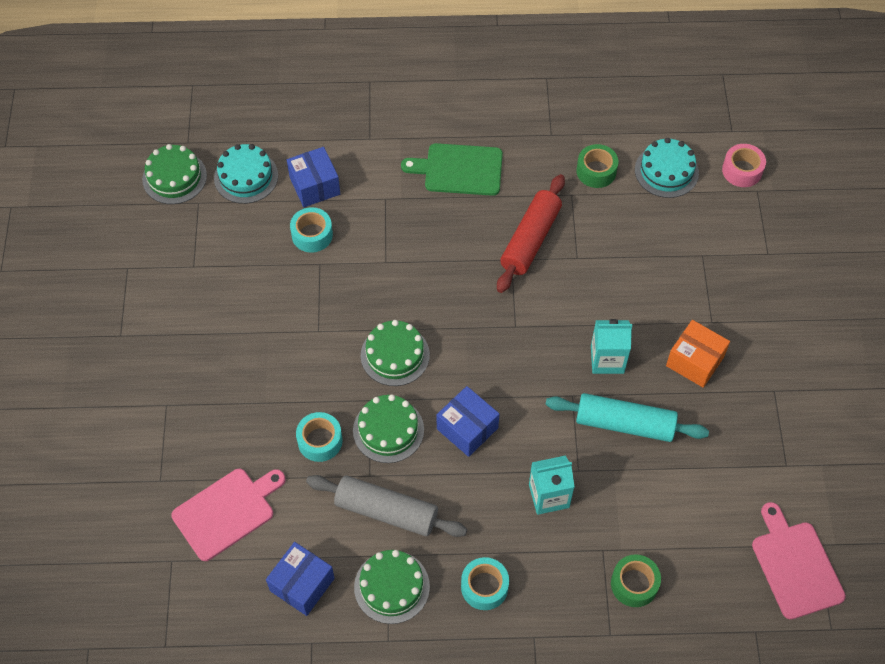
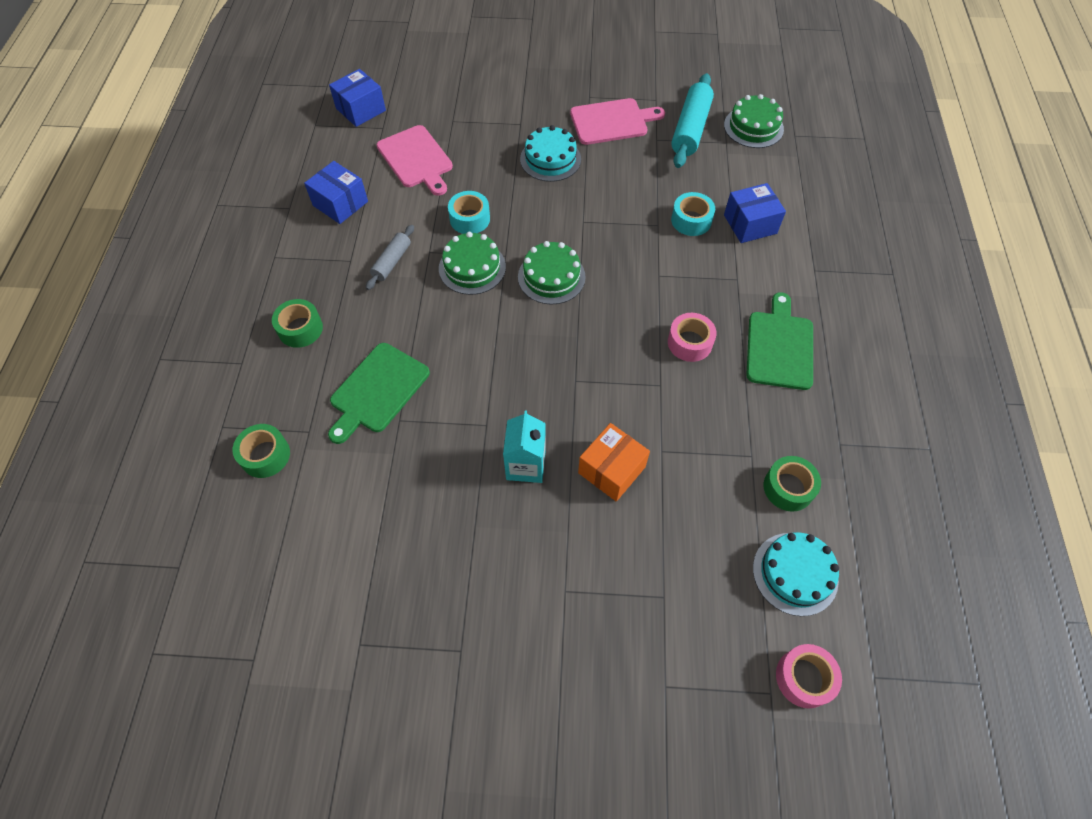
camera: 95 degrees right, 0 degrees up
turquoise cake [214,144,278,204] -> turquoise cake moved to [520,125,581,182]
grey rolling pin [306,475,467,537] -> grey rolling pin [366,225,414,290], size x0.58
green cake [354,550,430,624] -> none
blue box [437,386,499,457] -> blue box moved to [329,69,386,127]
turquoise tape [461,557,509,610] -> green tape [272,299,323,348]
red rolling pin [497,174,565,293] -> none
turquoise carton [529,456,575,515] -> green cutting board [328,343,430,444]
turquoise rolling pin [545,393,709,442] -> turquoise rolling pin moved to [671,73,714,168]
orange box [666,320,730,388] -> orange box moved to [578,423,650,502]
pink cutting board [752,502,846,620] -> pink cutting board moved to [570,98,665,145]
none -> pink tape [668,313,717,362]

